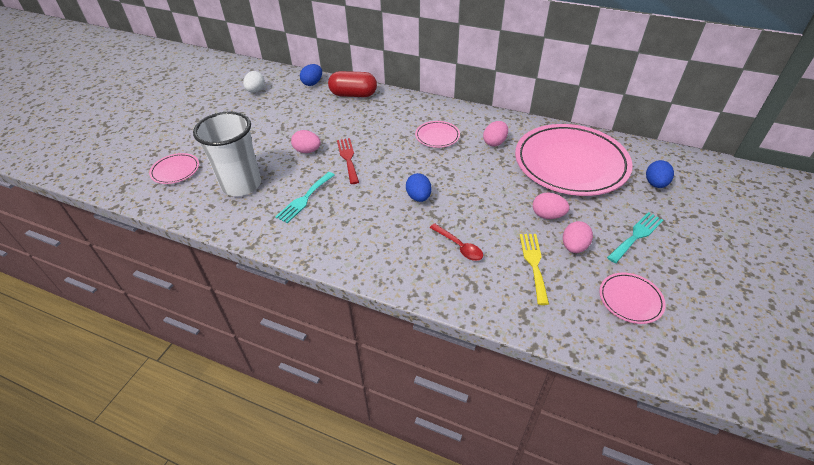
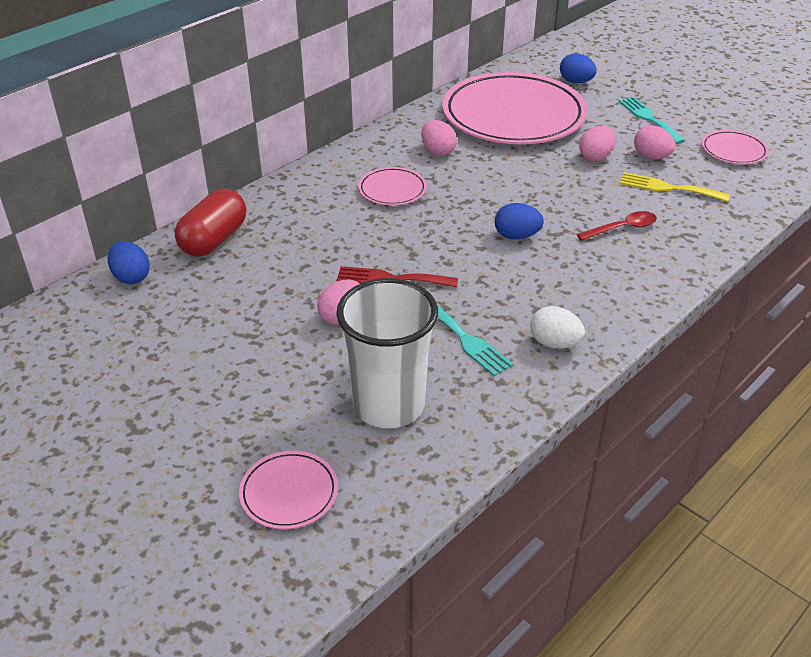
camera: 70 degrees left, 5 degrees down
white egg [243,71,265,93] -> white egg moved to [530,306,585,349]

